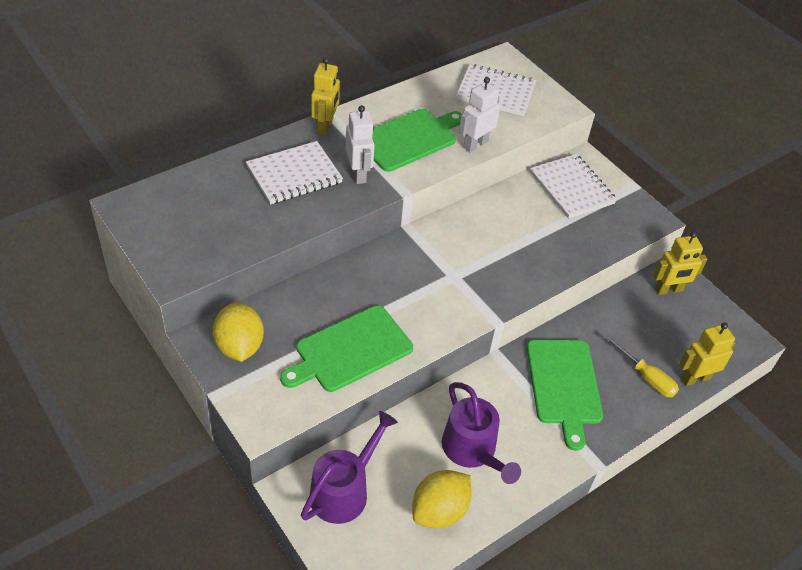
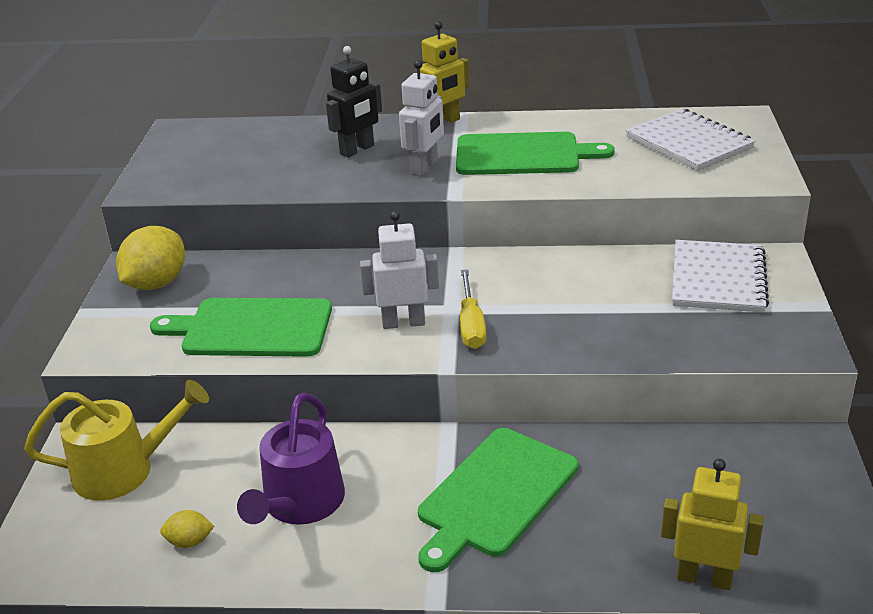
camera: 45 degrees right, 15 degrees down
white notebook [246,141,343,204] -> black robot [326,46,382,158]
purple watering can [301,411,398,524] -> yellow watering can [24,380,209,501]
yellow lemon [412,470,472,528] -> yellow lemon [160,510,214,548], size x0.48
white robot [459,77,500,152] -> white robot moved to [360,211,439,329]
yellow screwdriver [603,334,679,397] -> yellow screwdriver moved to [460,270,487,349]
yellow robot [653,232,707,295] -> none

